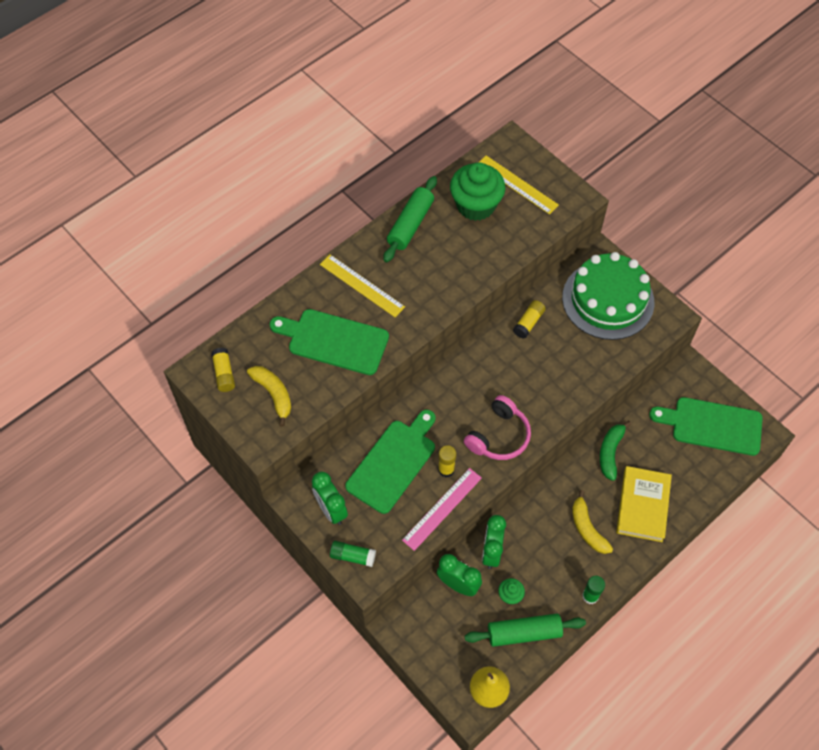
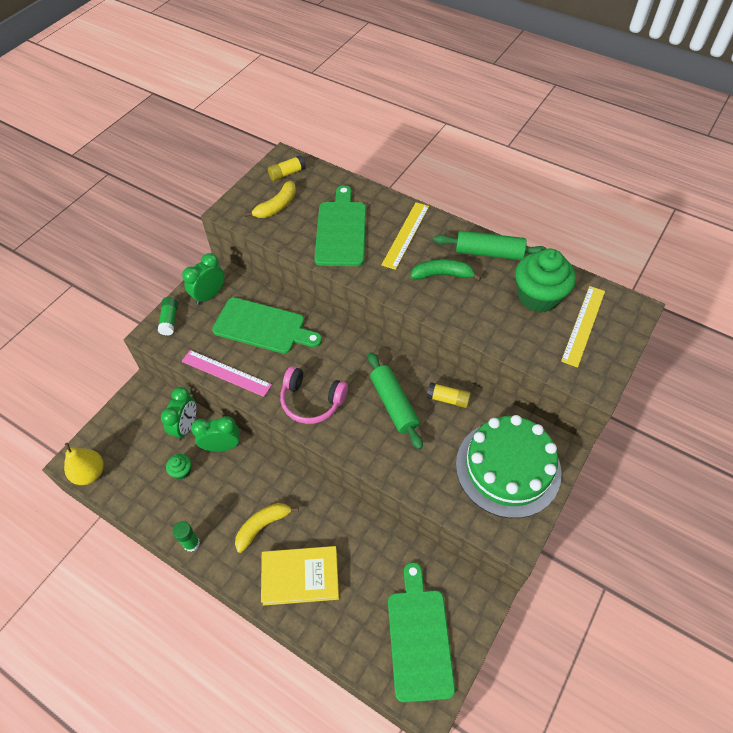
camera: 75 degrees right, 5 degrees down
yellow glue stick [438,445,456,477] -> none
green rolling pin [465,614,586,647] -> green rolling pin moved to [368,352,423,450]
green banana [600,421,631,481] -> green banana moved to [410,259,482,281]

